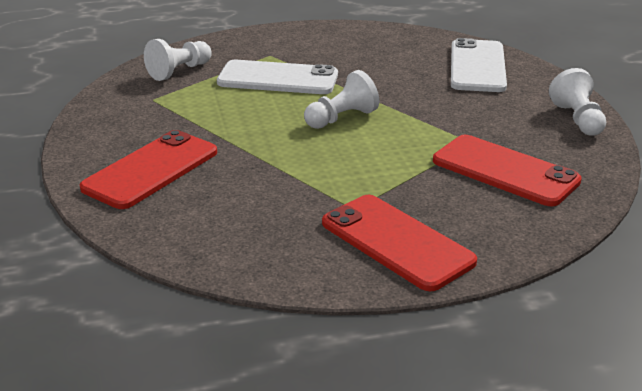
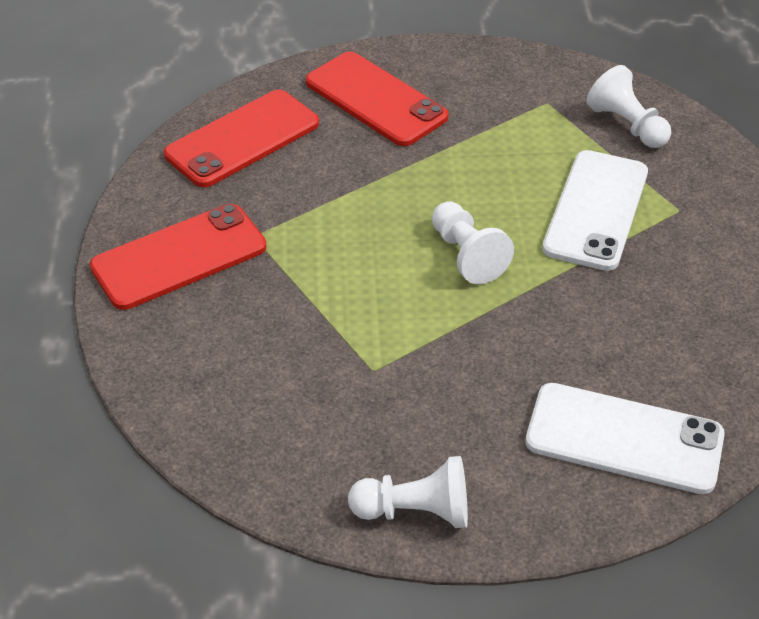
camera: 100 degrees right, 15 degrees up
red phone [433,135,582,206] -> red phone moved to [164,90,319,188]

